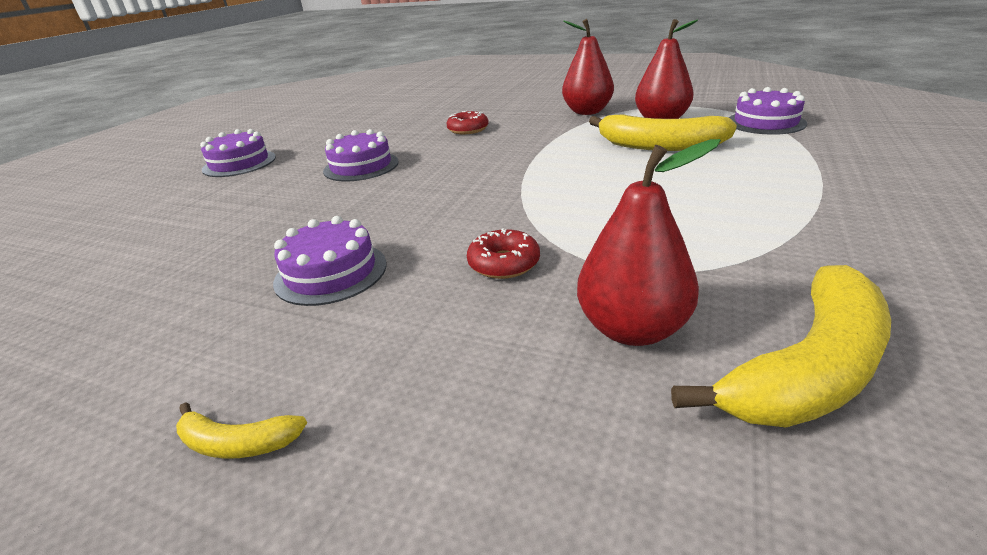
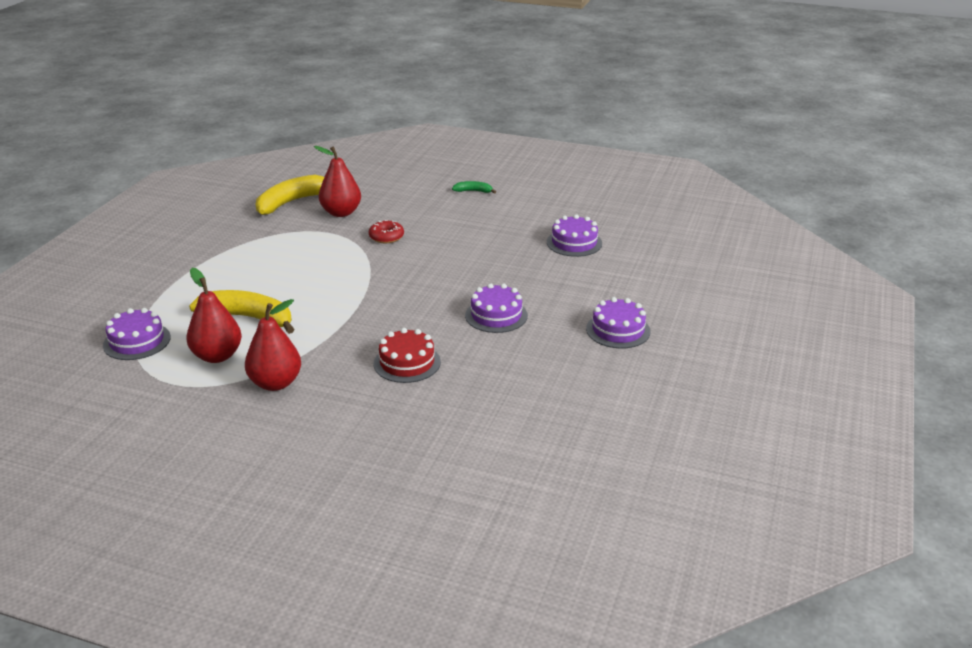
camera: 175 degrees right, 0 degrees up
yellow banana [176,402,307,459] -> green banana [452,181,496,194]
purple cake [273,216,387,306] -> purple cake moved to [547,214,602,257]
red donut [447,111,489,134] -> red cake [374,328,441,383]

